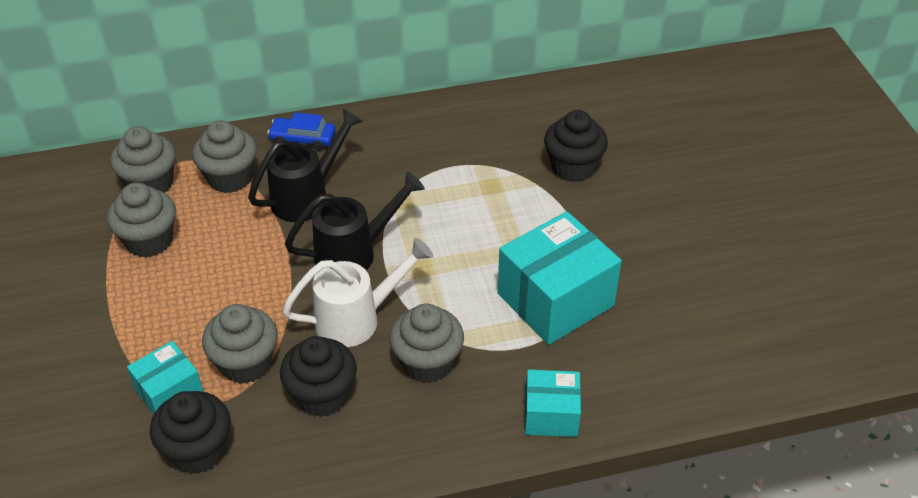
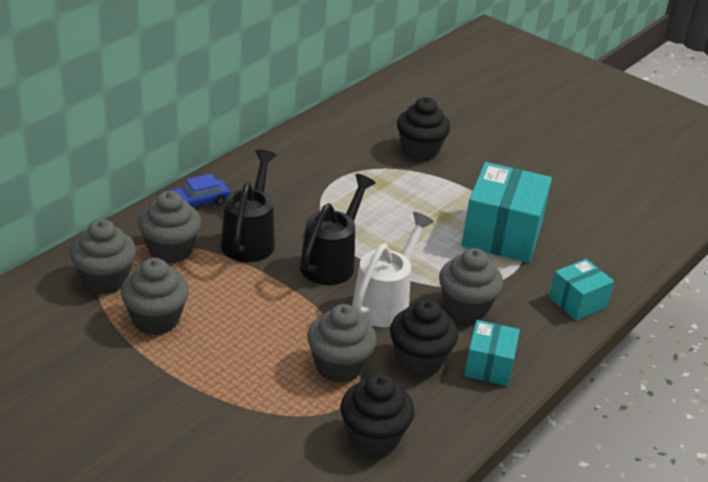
camera: 40 degrees left, 10 degrees down
turquoise box [127,341,203,415] -> turquoise box moved to [464,320,520,386]

